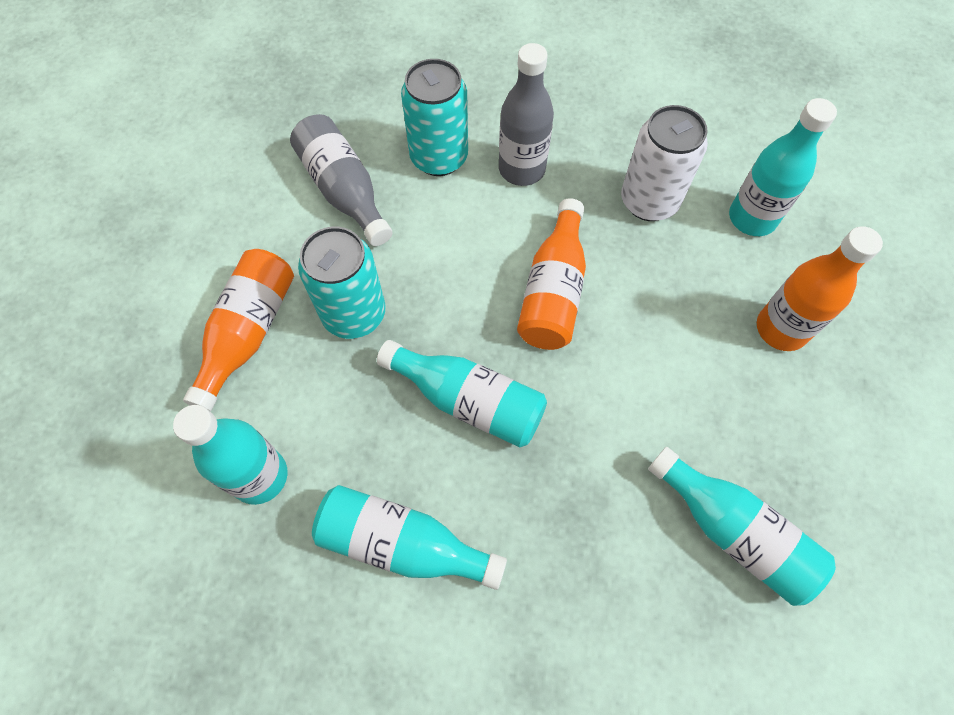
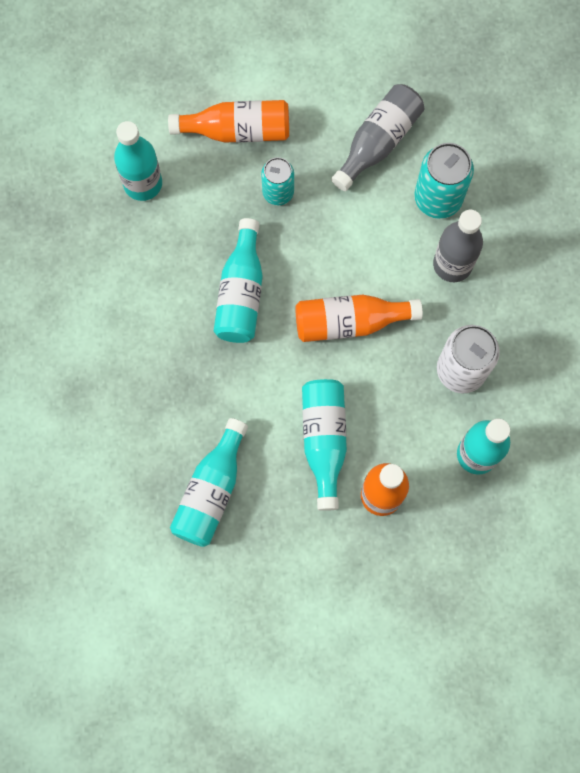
camera: 70 degrees right, 10 degrees up
turquoise can [298,227,386,339] -> turquoise can [261,157,294,205], size x0.64
turquoise bottle [312,485,507,590] -> turquoise bottle moved to [302,379,347,511]

